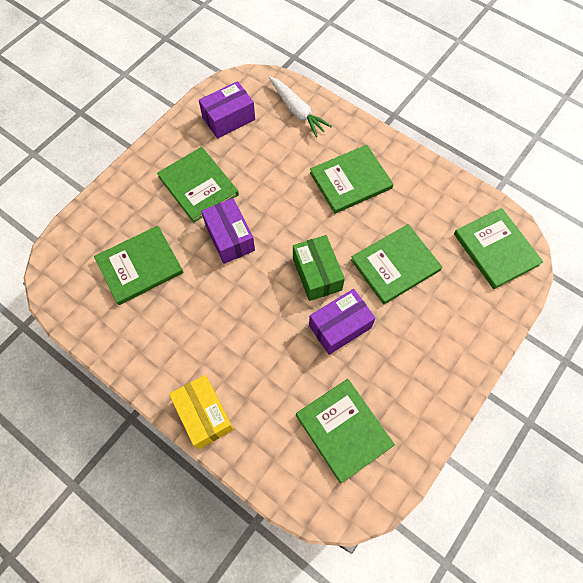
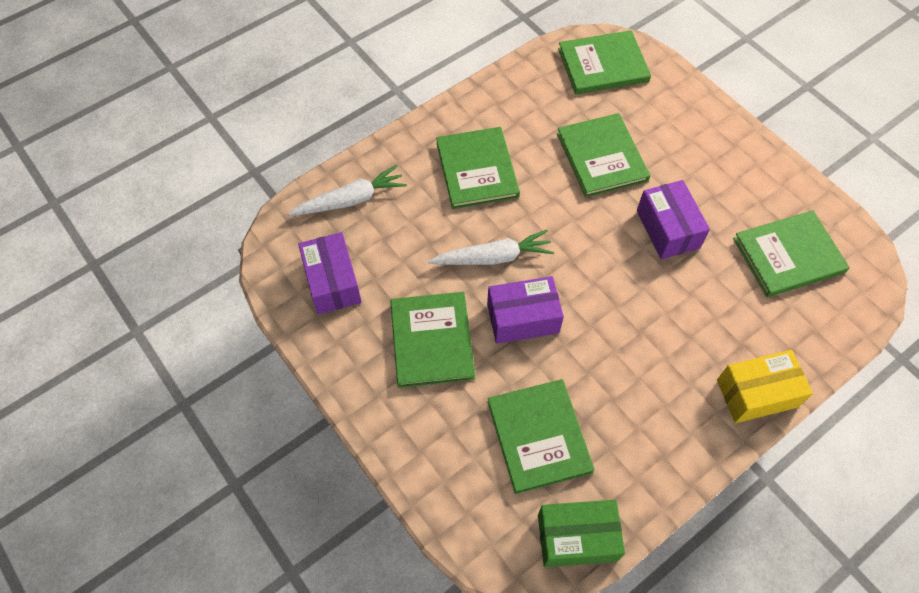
camera: 75 degrees left, 5 degrees down
green book [157,147,239,223] -> green book turned 75 degrees counterclockwise [390,292,475,388]
green box [293,235,345,301] -> green box moved to [538,500,625,567]
none -> white carrot [428,230,554,265]

